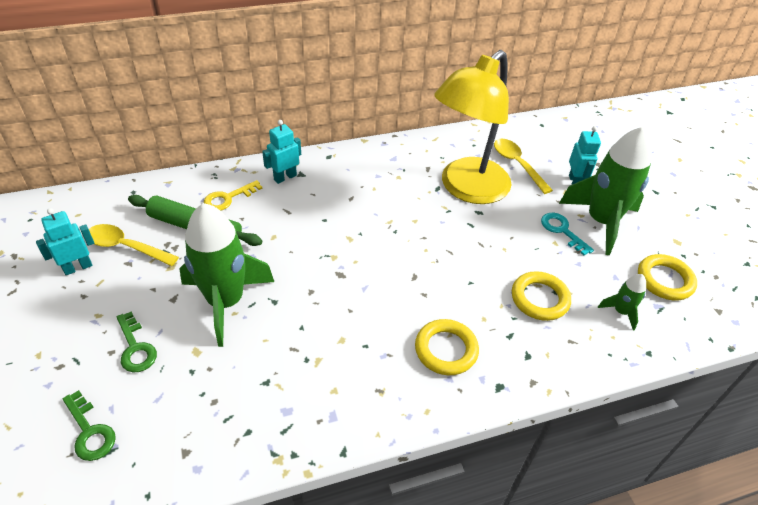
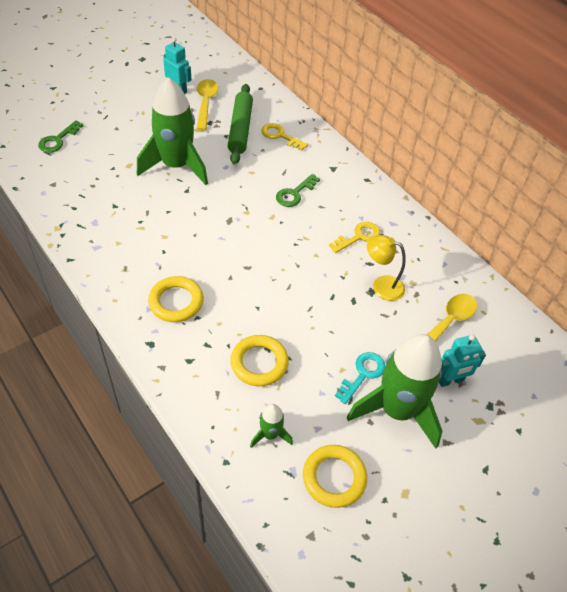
camera: 70 degrees right, 5 degrees up
green key [116,312,157,372] -> green key moved to [276,174,320,207]
turquoise robot [262,120,301,184] -> none
yellow lamp [434,50,511,204] -> yellow lamp [367,235,406,301], size x0.43
none -> yellow key [329,222,381,253]

